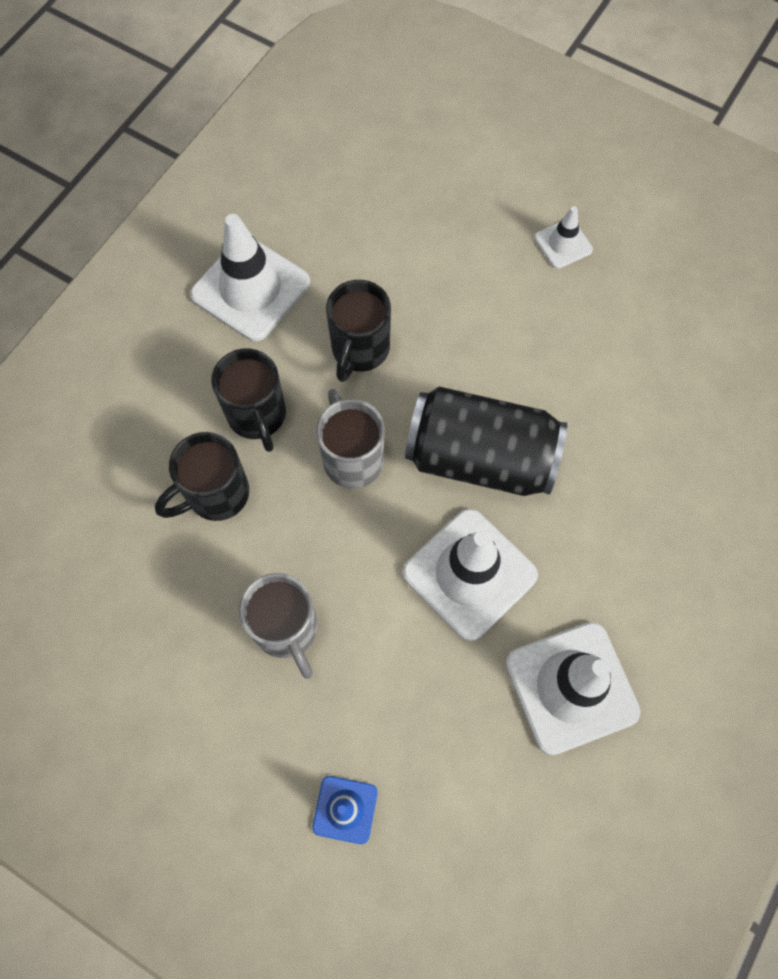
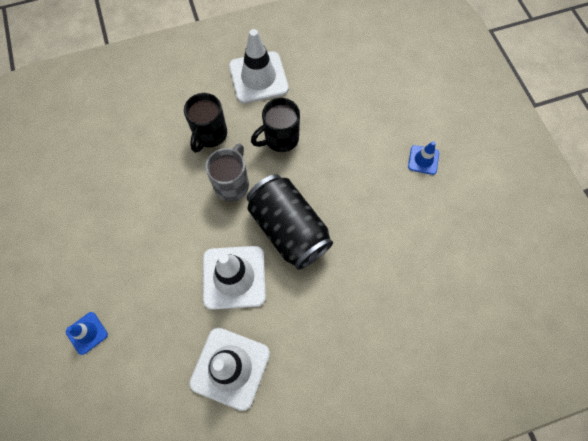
camera: 40 degrees right, 0 degrees up
black mug [155,432,249,521] -> none
grey mug [239,573,318,679] -> none
white traffic cone [534,206,593,269] -> blue traffic cone [408,141,439,175]

